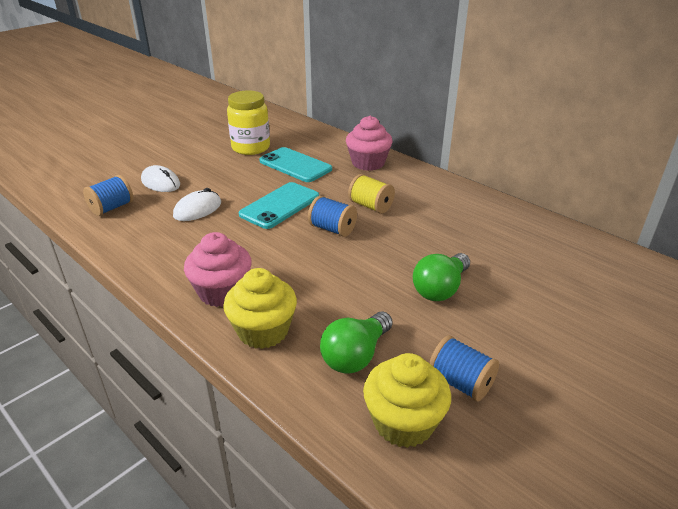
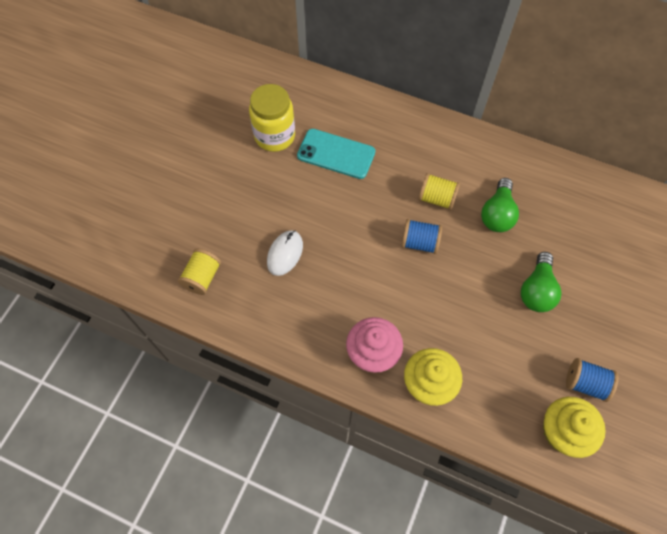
camera: 20 degrees left, 30 degrees up
blue spool [83,175,133,216] -> yellow spool [178,249,221,295]
white mouse [141,165,180,192] -> none
turquoise phone [239,182,319,229] -> none
green light bulb [320,311,393,374] -> green light bulb moved to [481,178,519,232]
pink cupcake [346,116,393,171] -> none

